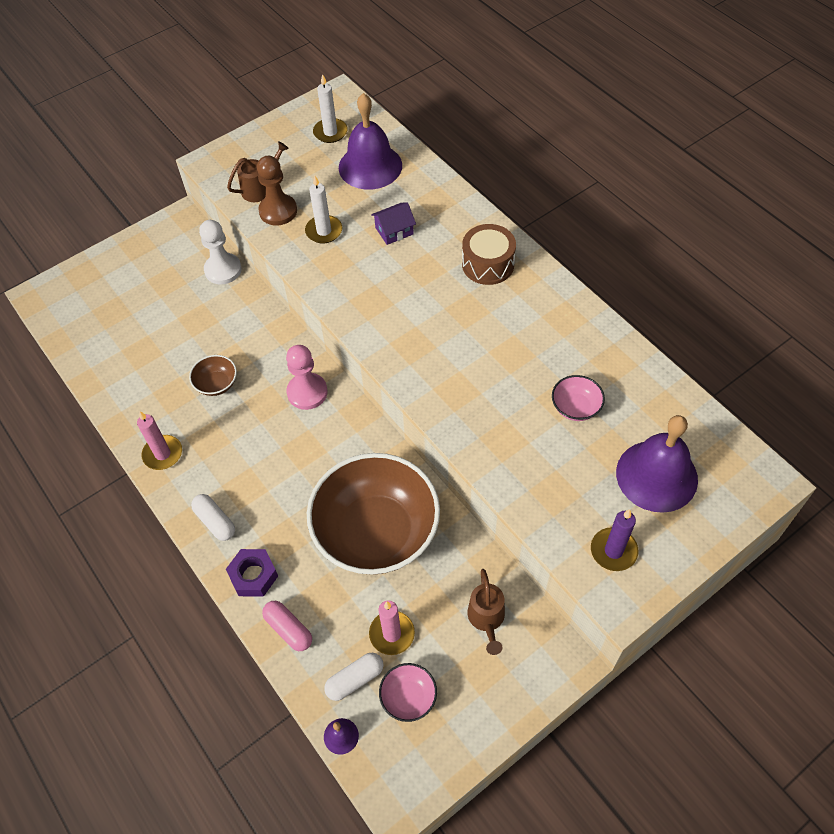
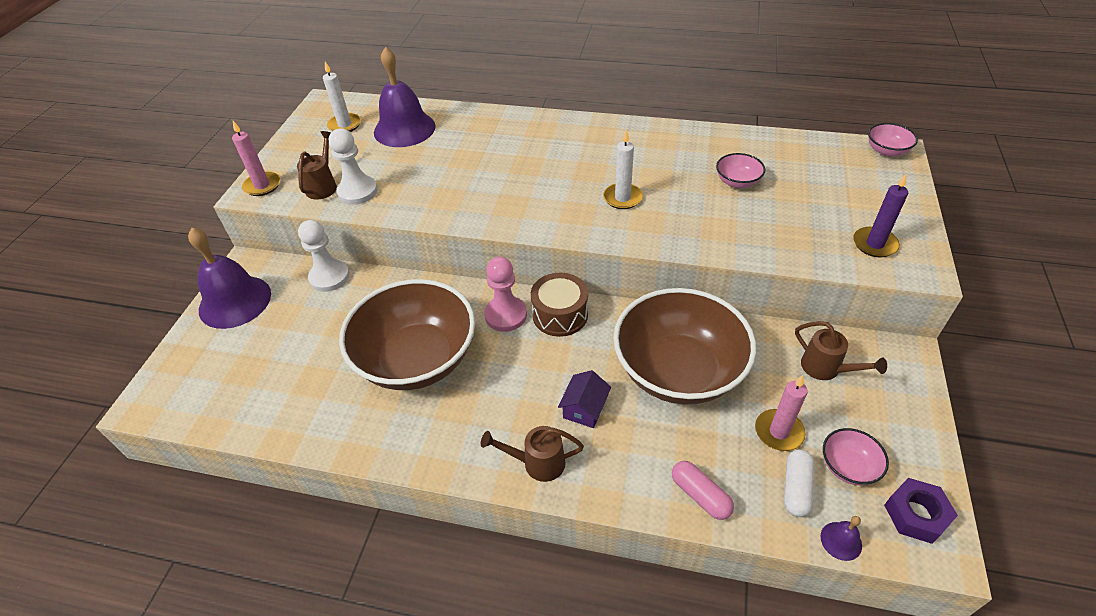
camera: 40 degrees left, 10 degrees down
pink candle [137,411,182,470] -> pink candle moved to [232,121,280,196]
brown bowl [189,355,237,396] -> brown bowl [339,279,475,390], size x2.47
white capsule [191,494,235,541] -> brown watering can [481,426,584,482]
purple nut [226,549,278,597] -> purple nut moved to [884,478,958,544]
brown pawn [257,156,297,225] -> white pawn [329,128,378,205]
pink capsule [262,601,312,651] -> pink capsule turned 45 degrees clockwise [672,461,734,520]
white candle [305,176,342,244] -> white candle moved to [603,130,643,209]
purple house [371,203,416,245] -> purple house moved to [558,370,611,428]
brown drum [462,224,516,285] -> brown drum moved to [531,273,588,337]
purple bell [616,415,698,513] -> purple bell moved to [188,228,271,329]
none -> pink bowl [868,123,918,157]

